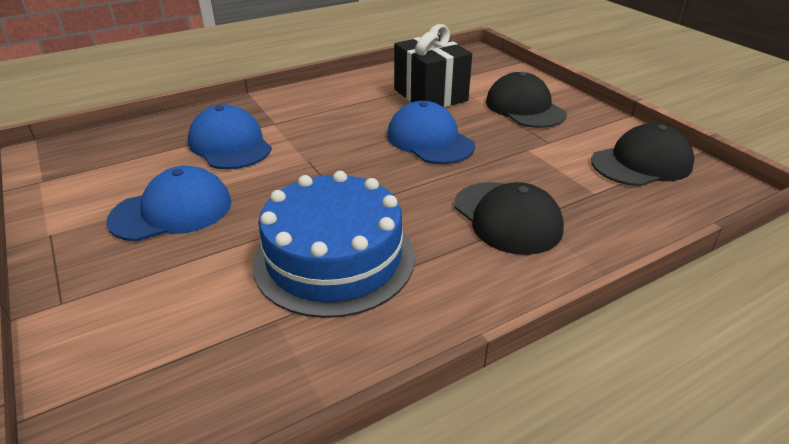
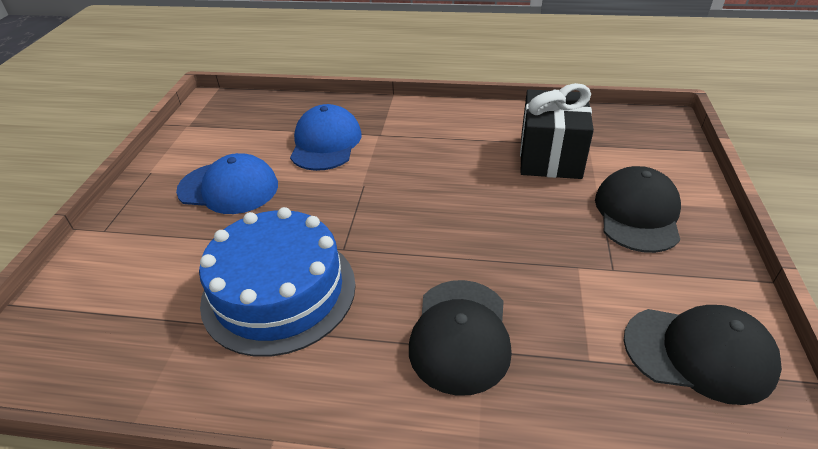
camera: 40 degrees right, 5 degrees up
blue cap [387,101,475,164] -> none

